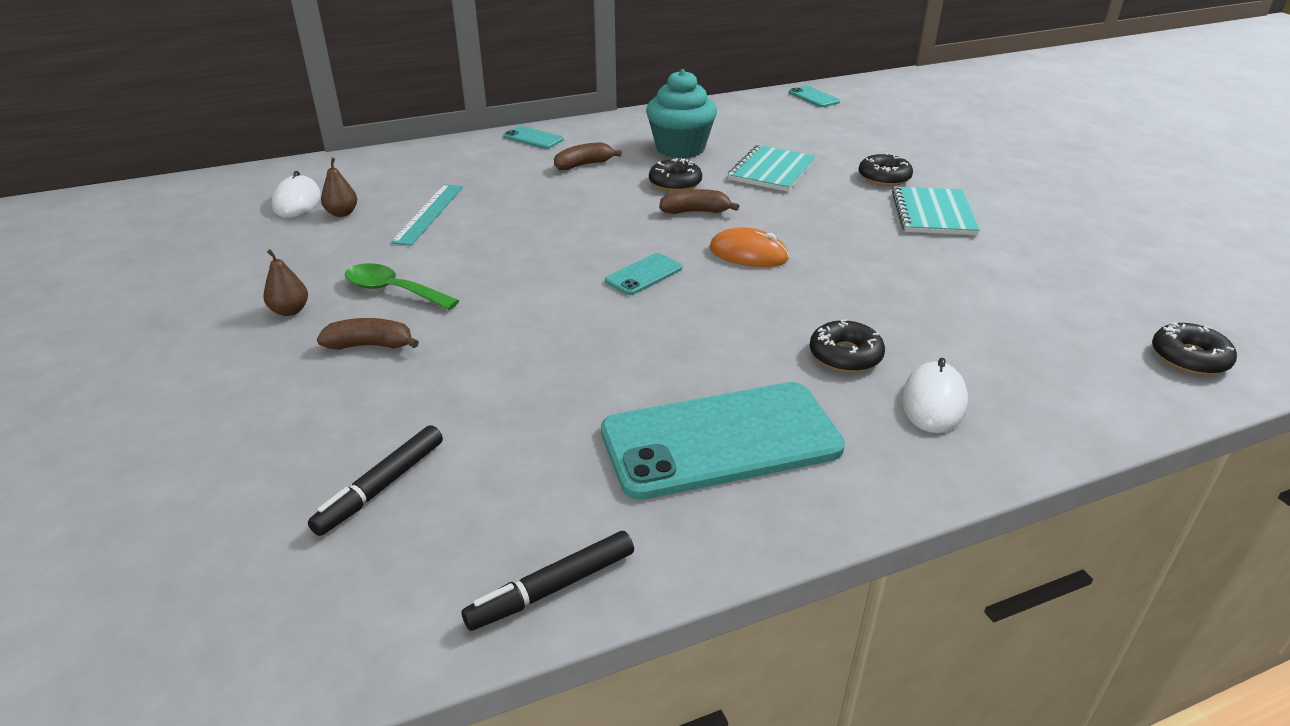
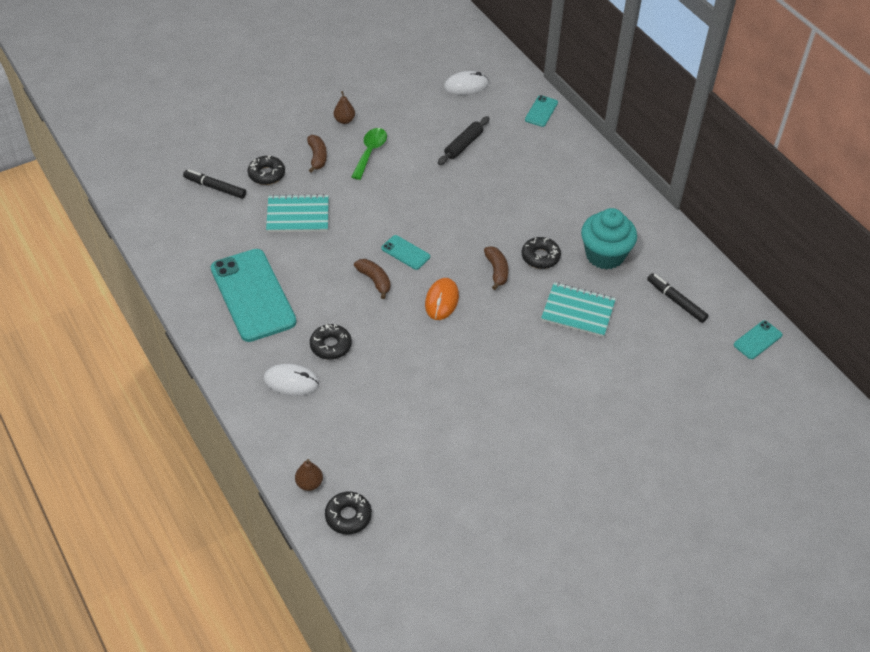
camera: 80 degrees right, 15 degrees up
brown pear [321,158,357,217] -> brown pear moved to [295,459,323,491]
turquoise ruler [391,184,463,246] -> black rolling pin [438,116,490,165]
black marker [462,531,634,631] -> black marker moved to [647,273,709,323]
turquoise phone [503,126,564,149] -> turquoise phone moved to [525,95,558,127]
brown banana [554,142,622,170] -> brown banana moved to [354,259,390,299]
black donut [859,153,913,186] -> black donut moved to [248,156,285,185]
turquoise notebook [892,186,980,235] -> turquoise notebook moved to [266,194,329,232]

